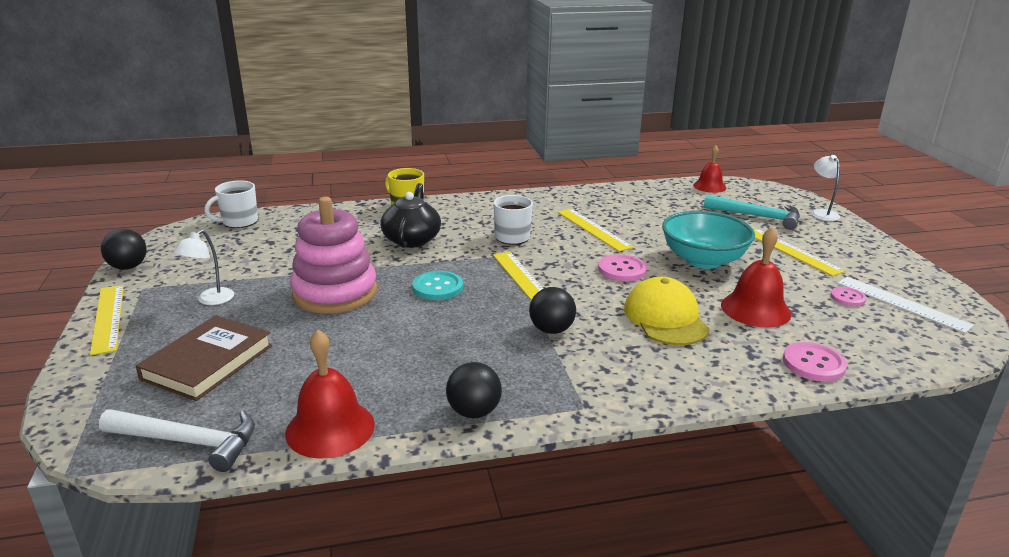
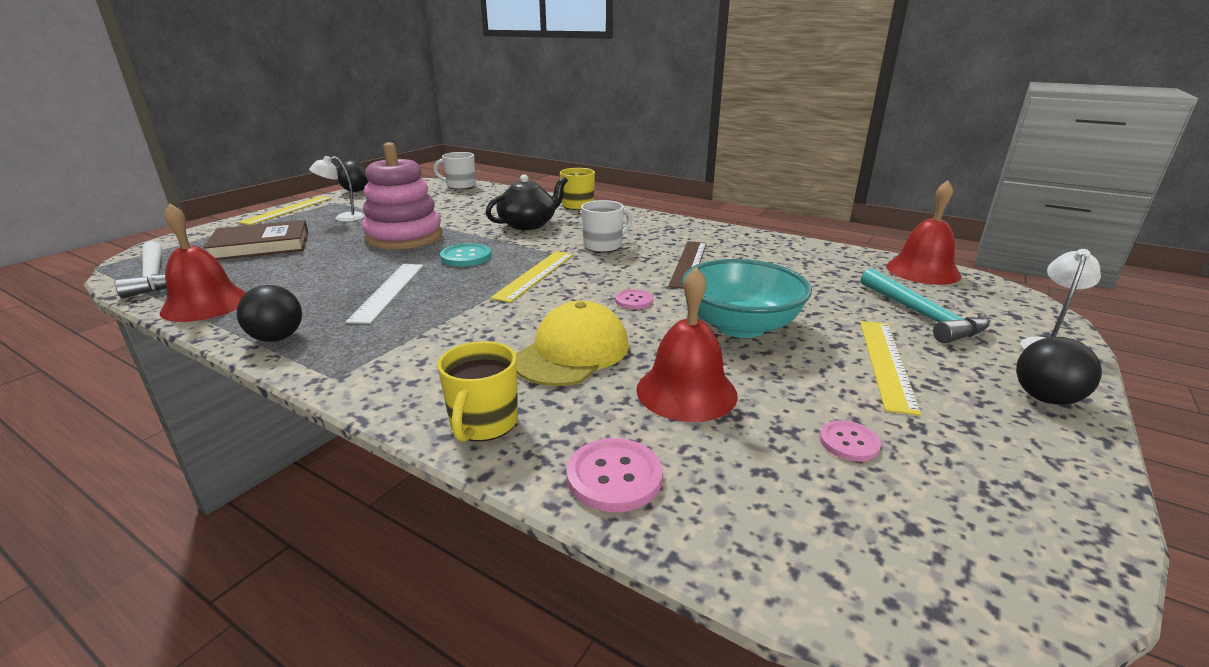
camera: 45 degrees right, 0 degrees up
black ball [529,287,576,334] -> black ball moved to [1016,337,1102,405]
yellow ruler [558,209,633,252] -> brown ruler [668,241,707,289]
pink button [598,254,647,282] -> pink button [615,289,653,309], size x0.64
red bell [693,145,726,193] -> red bell [886,180,961,285], size x1.50
white ruler [837,277,974,333] -> white ruler moved to [346,264,423,324]
none -> yellow mug [437,341,518,442]

